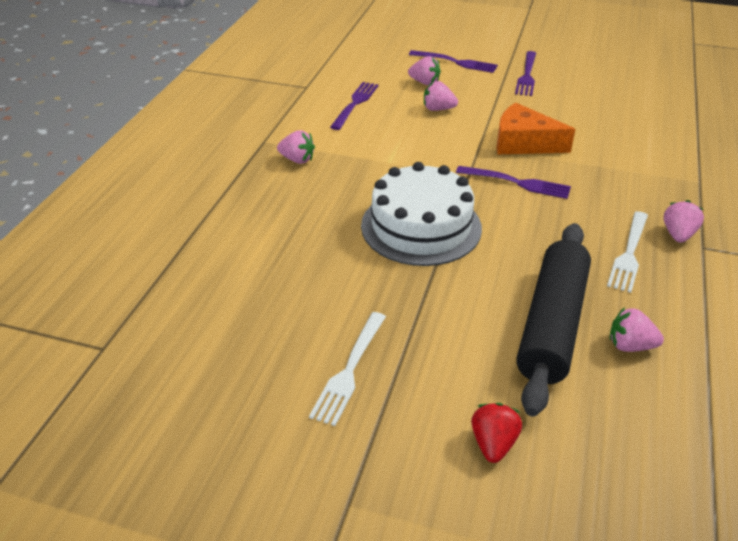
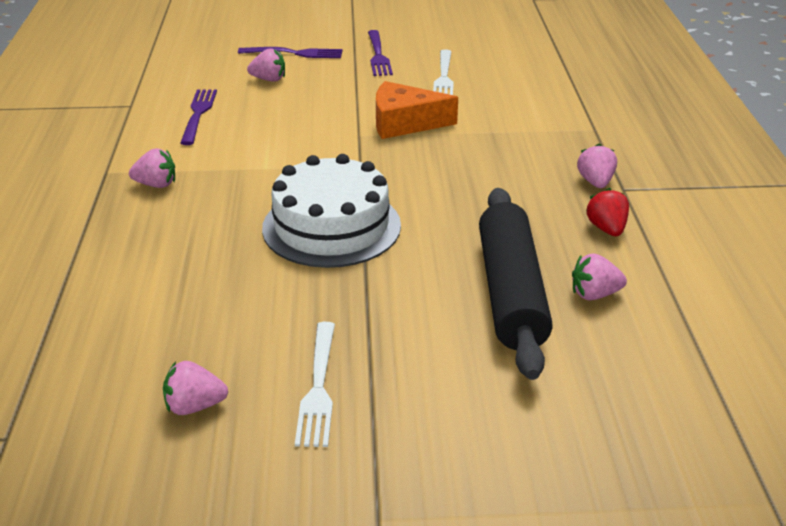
camera: 20 degrees left, 5 degrees down
pink strawberry [424,81,458,111] -> pink strawberry moved to [163,361,228,415]
purple fork [456,166,571,199] -> none
red strawberry [471,403,522,463] -> red strawberry moved to [586,188,629,236]
white fork [607,211,648,293] -> white fork moved to [433,50,454,95]

